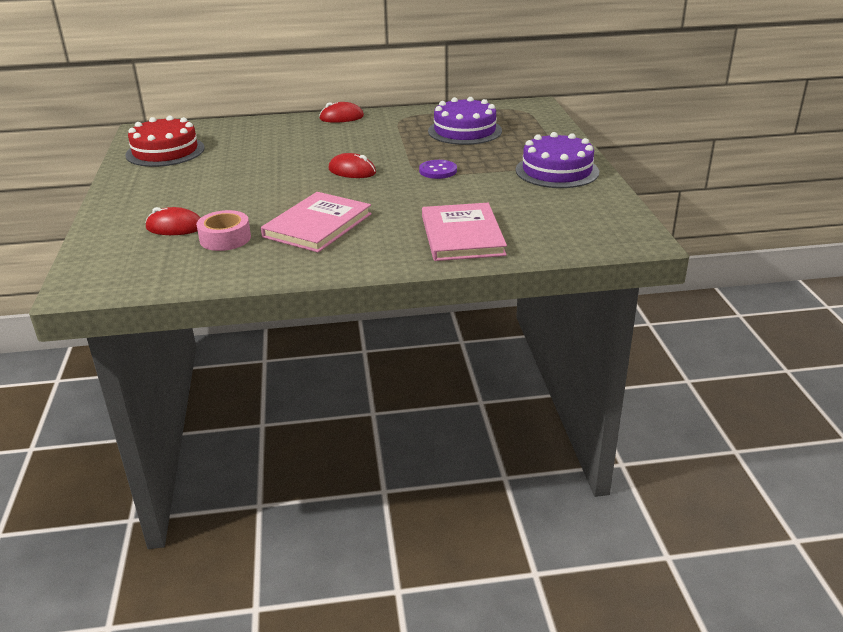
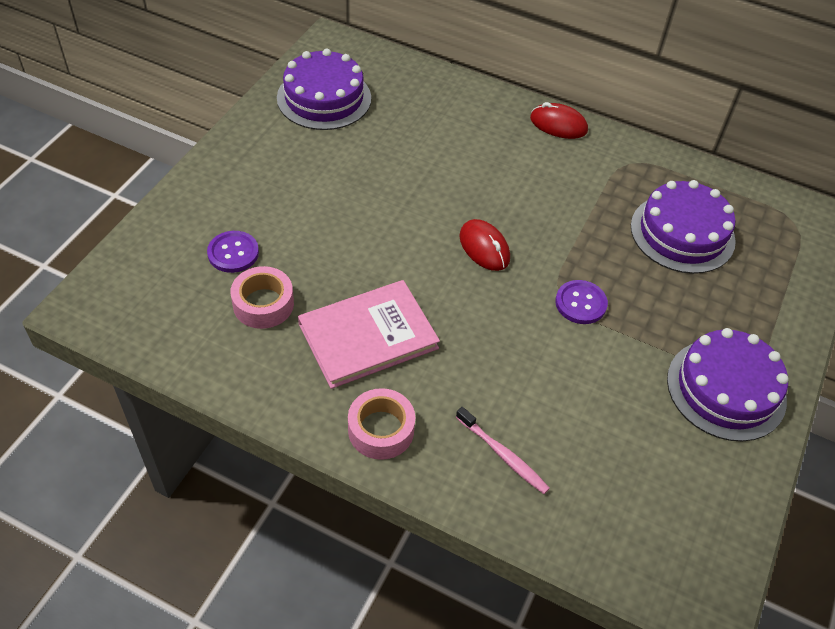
camera: 30 degrees right, 20 degrees up
red cake [125,116,205,167] -> purple cake [277,49,371,130]
red mouse [145,207,200,235] -> purple button [207,231,259,273]
pink book [422,203,507,261] -> pink toothbrush [456,407,550,494]
none -> pink tape [348,388,415,460]

